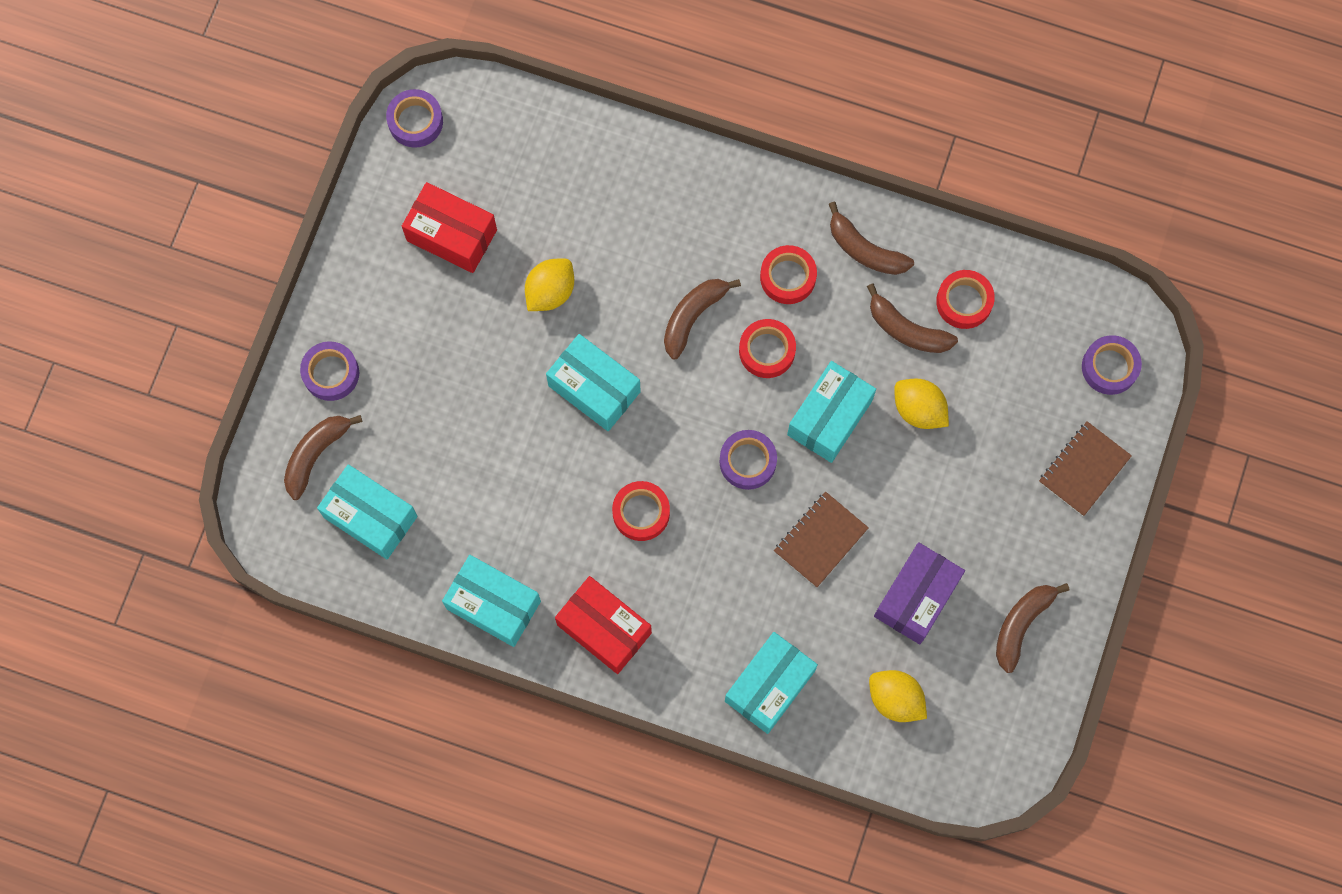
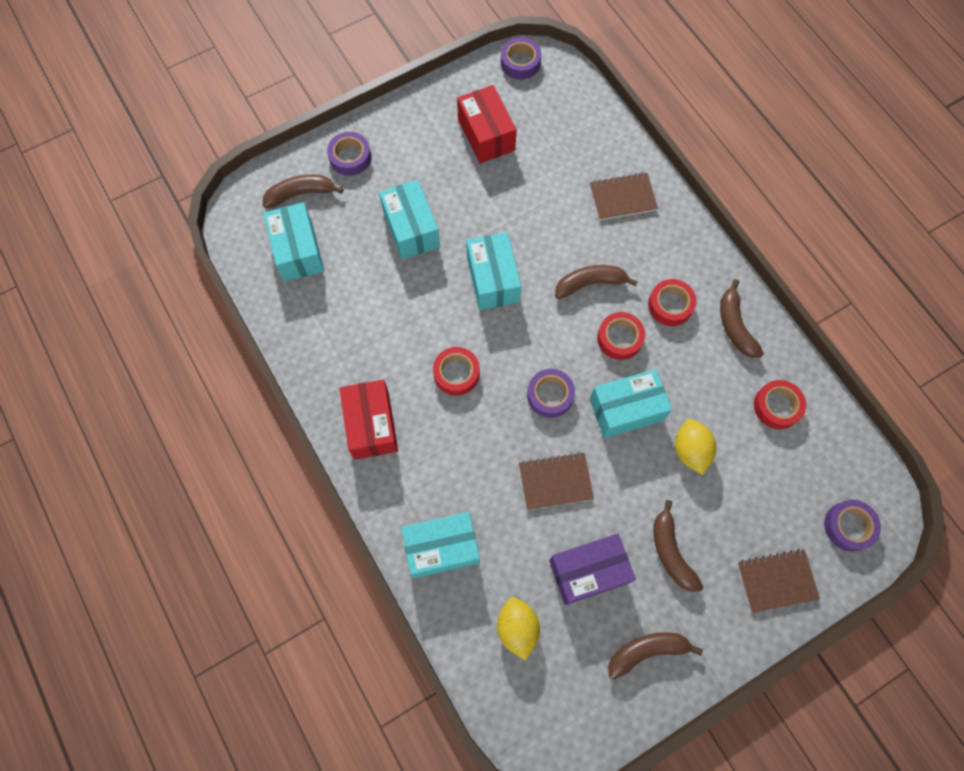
camera: 40 degrees right, 5 degrees down
turquoise box [442,555,541,647] -> turquoise box moved to [379,180,440,260]
yellow lemon [525,258,574,311] -> none
brown banana [867,283,958,353] -> brown banana moved to [654,500,703,592]
none -> brown notebook [590,172,658,220]

